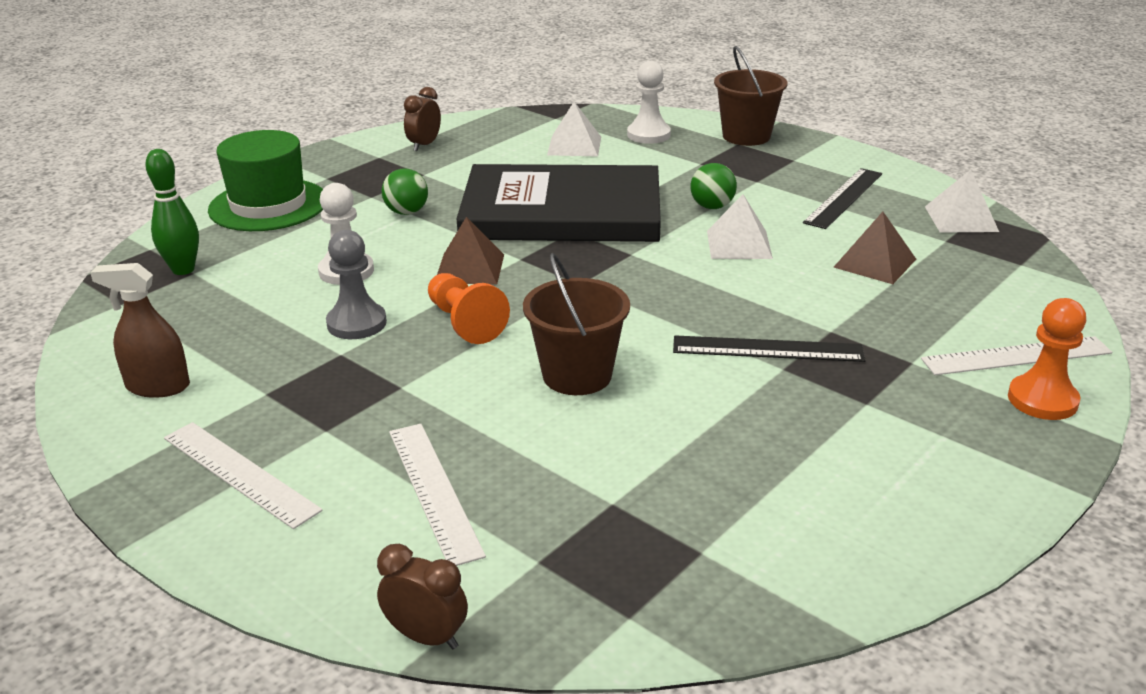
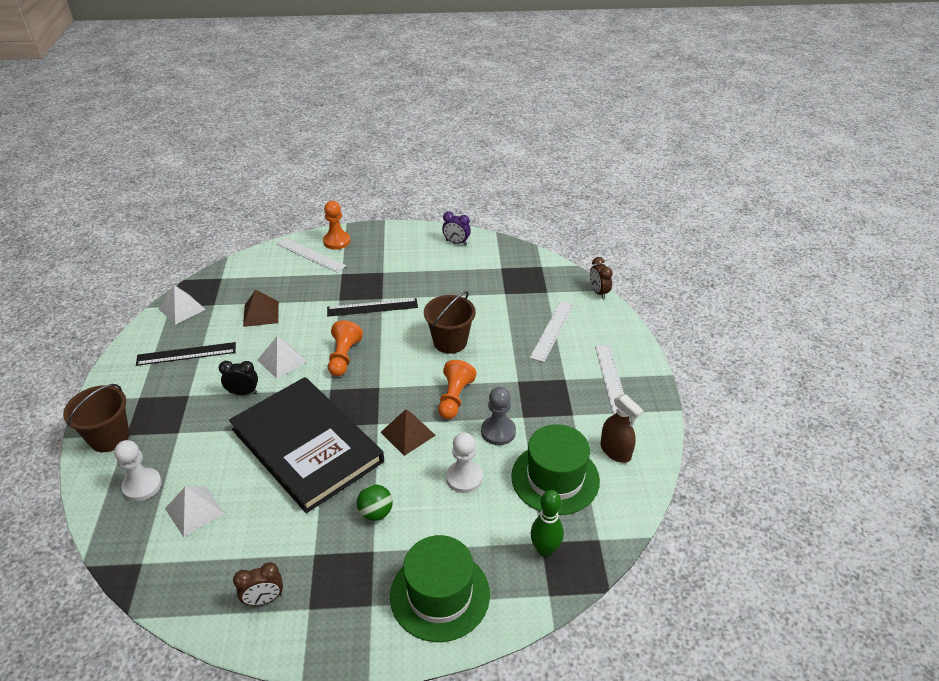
camera: 135 degrees left, 10 degrees up
black ruler [673,335,866,362] -> black ruler turned 60 degrees counterclockwise [327,298,418,317]
green ball [690,163,737,209] -> black clock [219,361,258,395]
none -> orange pawn [328,320,363,376]
none -> purple clock [442,211,471,245]
none -> green hat [511,424,600,515]

